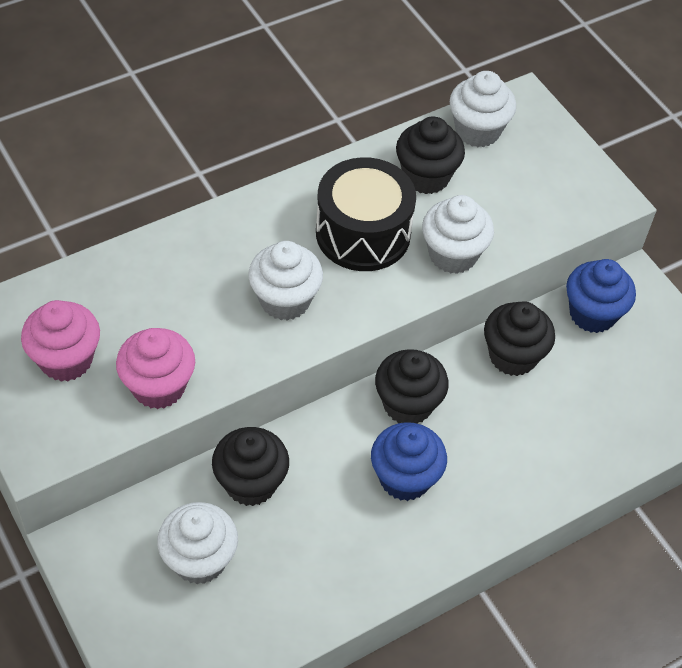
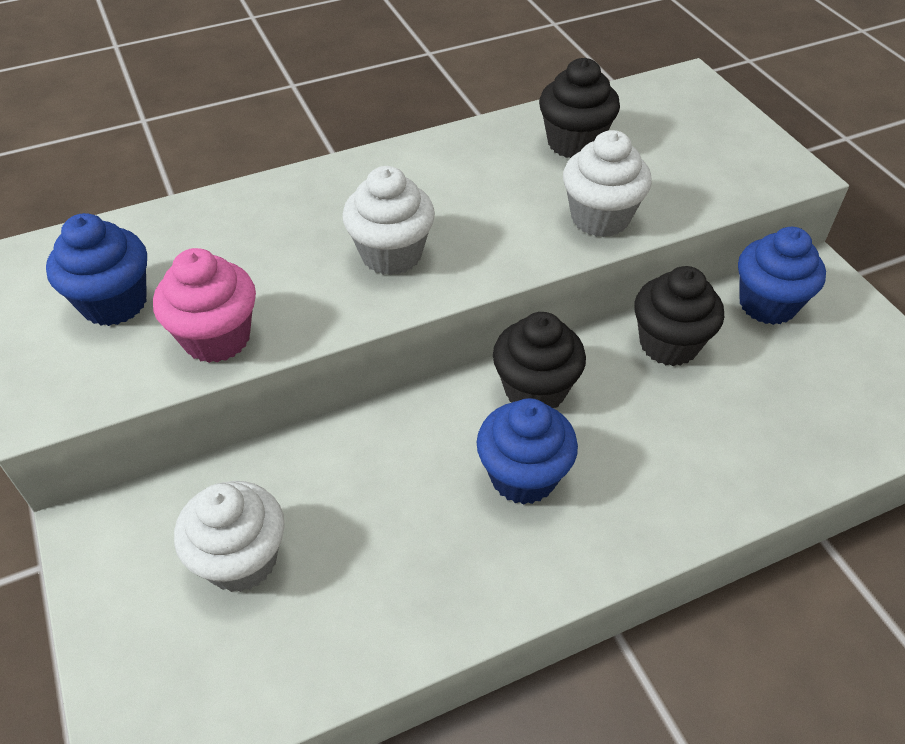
camera: 10 degrees right, 5 degrees down
pink cupcake [21,300,100,382] -> blue cupcake [46,213,147,326]
black cupcake [212,427,289,506] -> none
black drum [316,157,416,271] -> none
white cupcake [450,71,516,147] -> none

